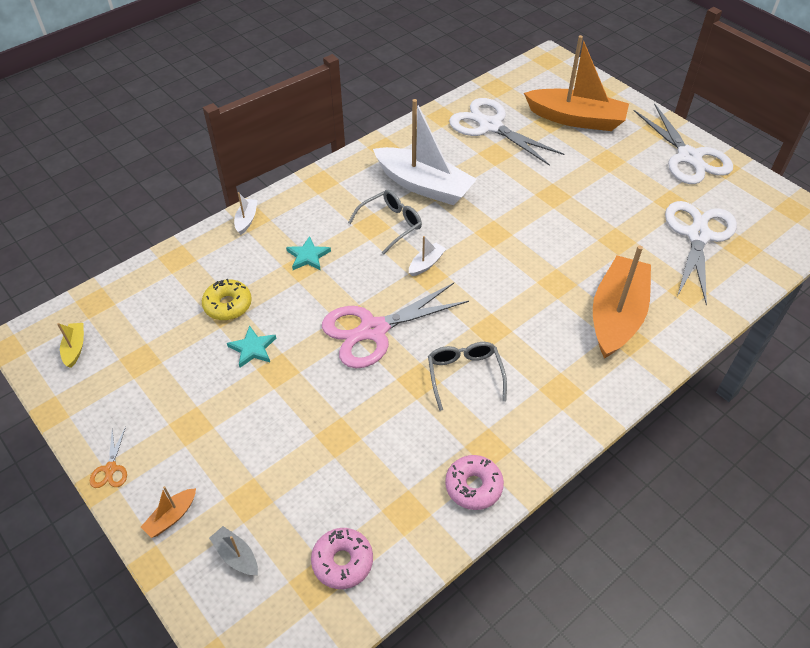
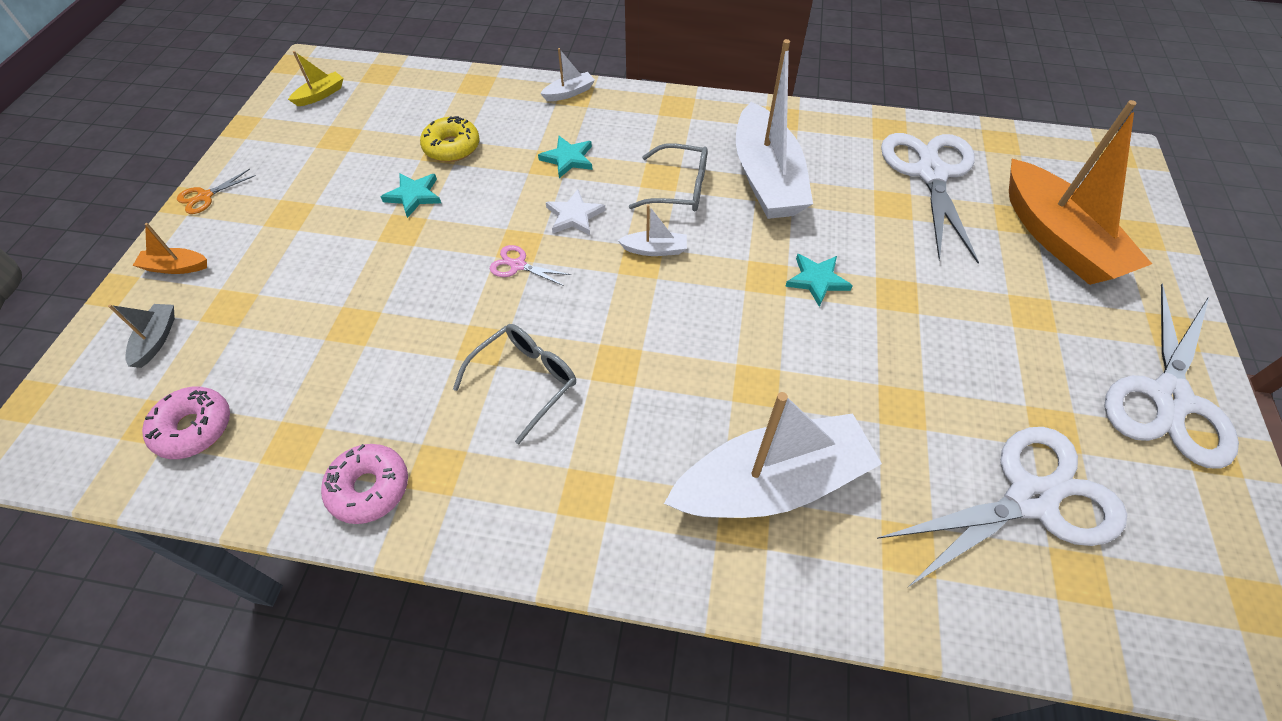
camera: 50 degrees right, 5 degrees up
pink scissors [322,283,469,368] -> pink scissors [490,245,571,286], size x0.41
orange boat [593,245,651,359] -> white boat [664,392,882,518]
none -> white star [546,189,605,235]
none -> turquoise star [785,254,853,307]

